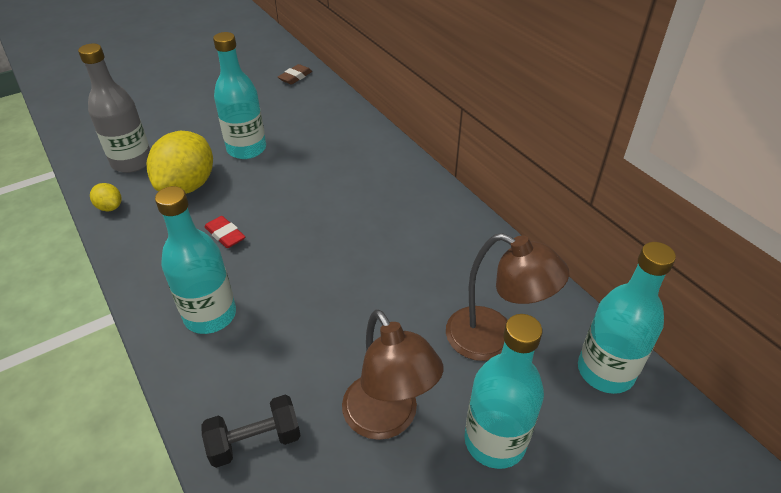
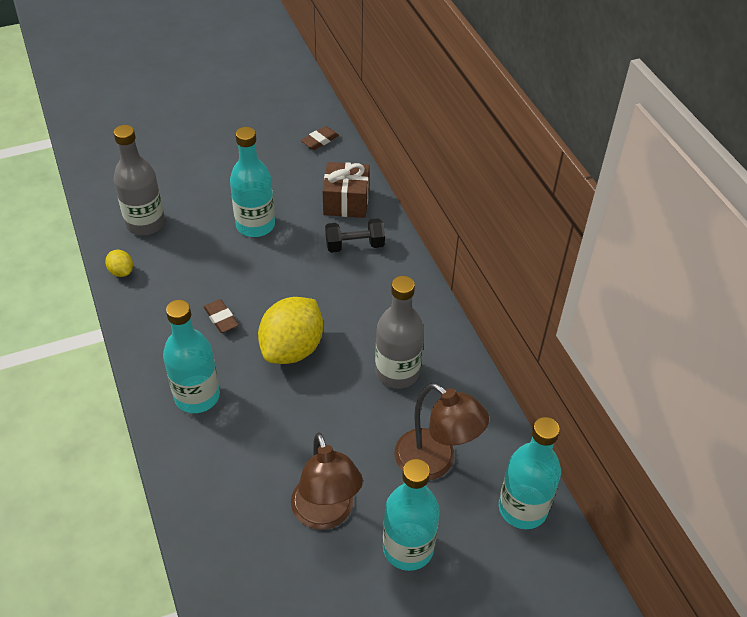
camera: 10 degrees right, 5 degrees up
yellow lemon [147,131,213,194] -> yellow lemon moved to [258,297,323,364]
black dumbbell [201,395,301,468] -> black dumbbell moved to [325,218,385,253]
red eraser [204,216,245,248] -> brown eraser [204,299,238,333]
none -> brown gift [323,162,370,218]
none -> grey bottle [375,276,424,389]

